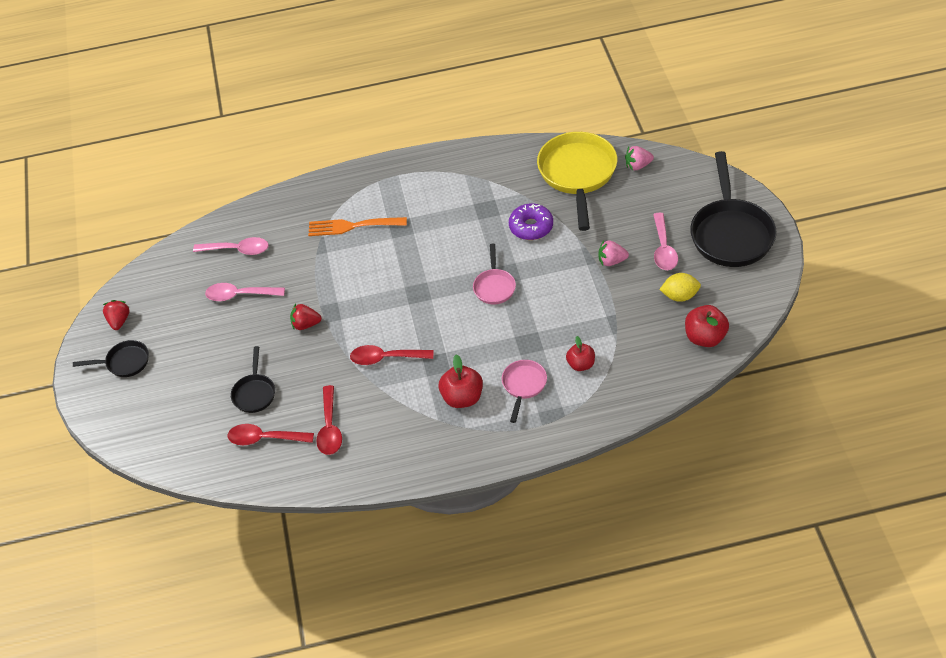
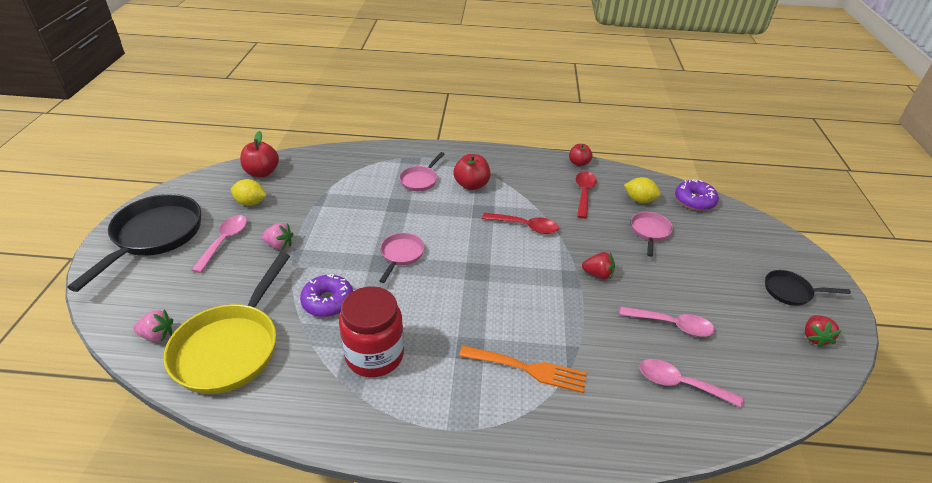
camera: 170 degrees left, 10 degrees down
red spoon [228,424,314,445] -> yellow lemon [624,177,661,203]
black pan [231,346,275,413] -> pink pan [631,212,673,257]
red apple [566,336,595,371] -> red apple moved to [569,144,593,166]
none -> red jar [339,286,404,377]
none -> purple donut [675,179,719,211]

